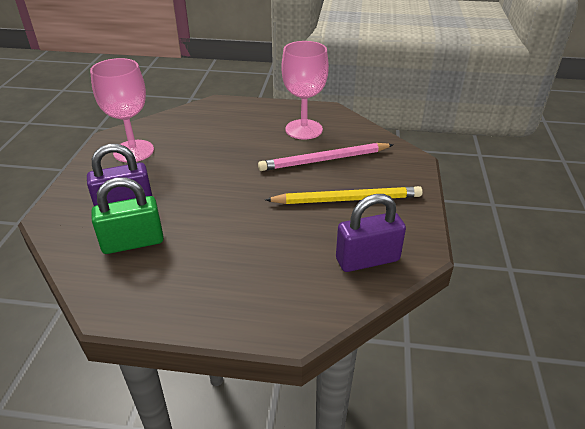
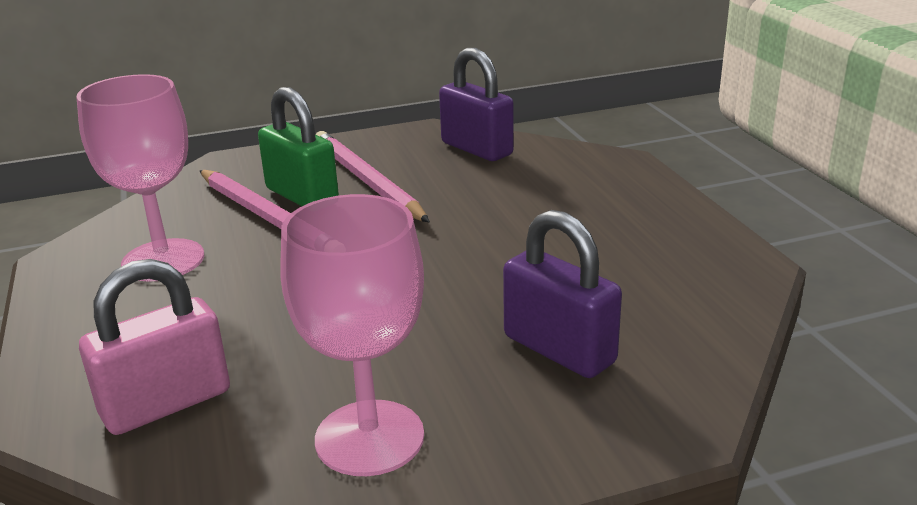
camera: 115 degrees left, 10 degrees down
green padlock [91,177,164,254] -> green padlock moved to [258,87,339,206]
yellow pencil [265,186,423,204] -> pink pencil [315,131,430,222]
none -> pink padlock [79,259,230,435]

